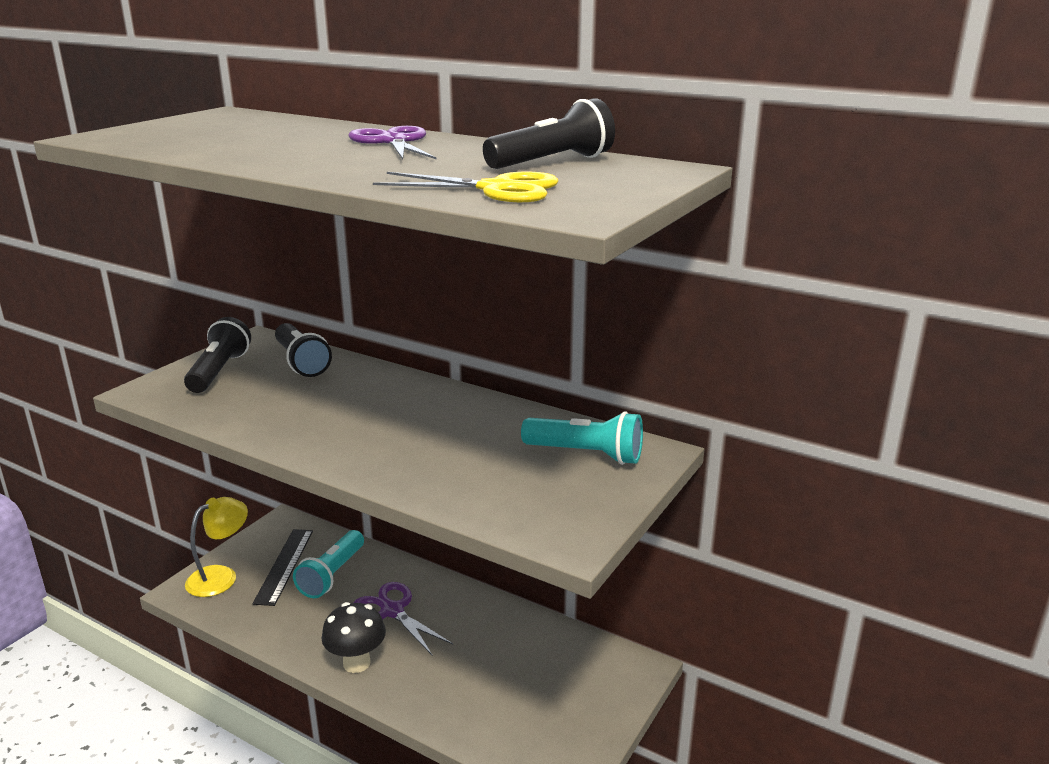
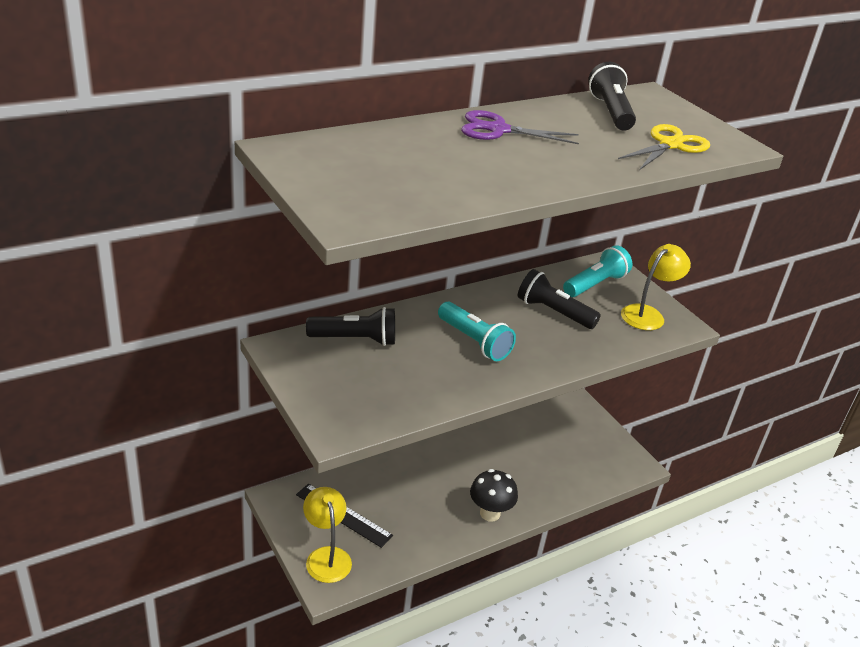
camera: 65 degrees left, 10 degrees up
black flashlight [184,317,251,393] -> black flashlight moved to [518,269,601,329]
turquoise flashlight [293,530,364,598] -> turquoise flashlight moved to [438,302,516,361]
purple scissors [353,582,453,655] -> none
none -> yellow lamp [621,244,691,330]

